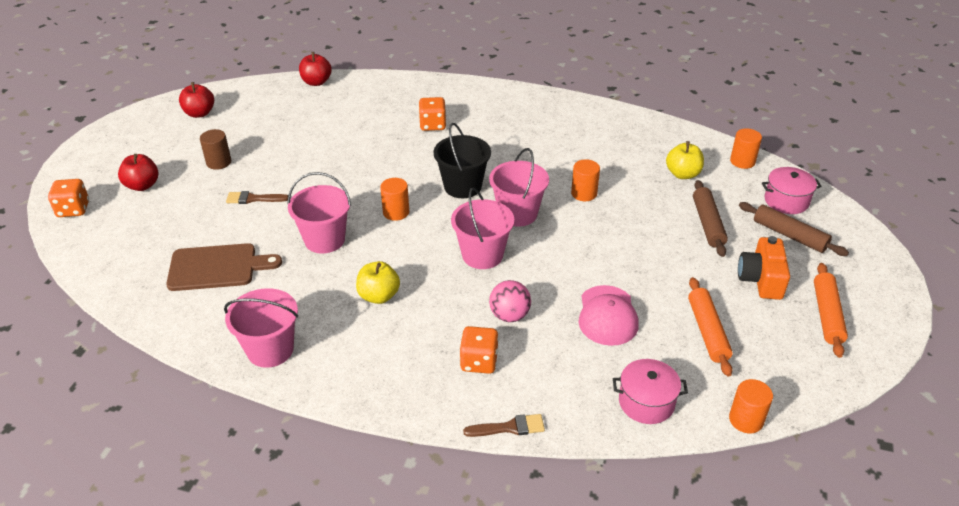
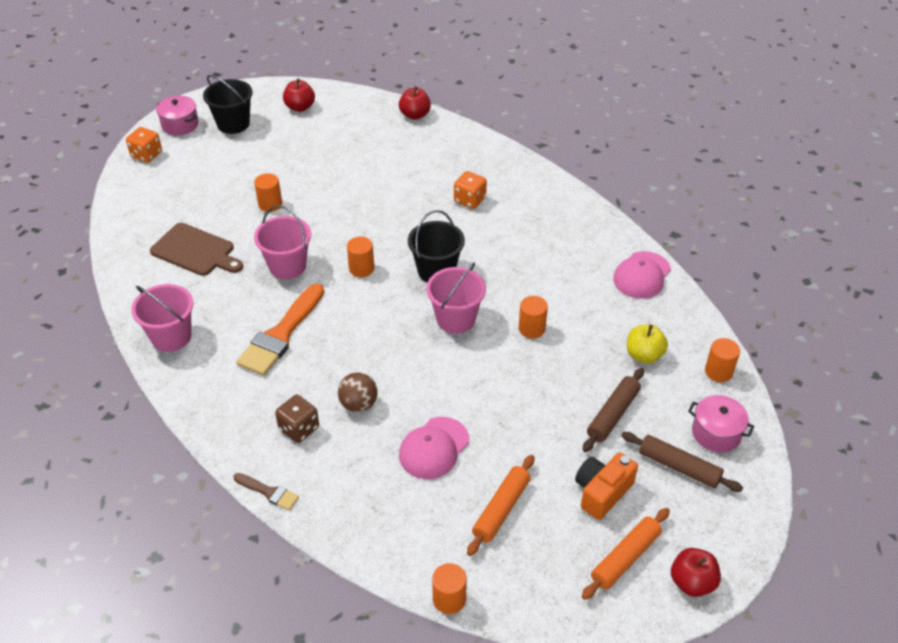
camera: 35 degrees right, 5 degrees up
red apple [118,154,158,191] -> red apple moved to [671,548,721,597]
brown cylinder [200,129,231,170] -> none
brown brush [226,191,288,204] -> orange cylinder [254,173,282,212]
yellow apple [356,261,400,304] -> orange brush [236,283,324,376]
pink bucket [451,188,514,269] -> none
orange dice [460,326,499,374] -> brown dice [275,395,319,443]
pink ball [489,280,531,322] -> brown ball [338,372,378,412]
pink pot [613,359,688,424] -> pink pot moved to [156,96,199,135]
brown rolling pin [739,202,849,256] -> brown rolling pin turned 45 degrees counterclockwise [621,432,743,492]
none -> black bucket [203,75,253,134]
none -> pink cap [613,251,671,299]

